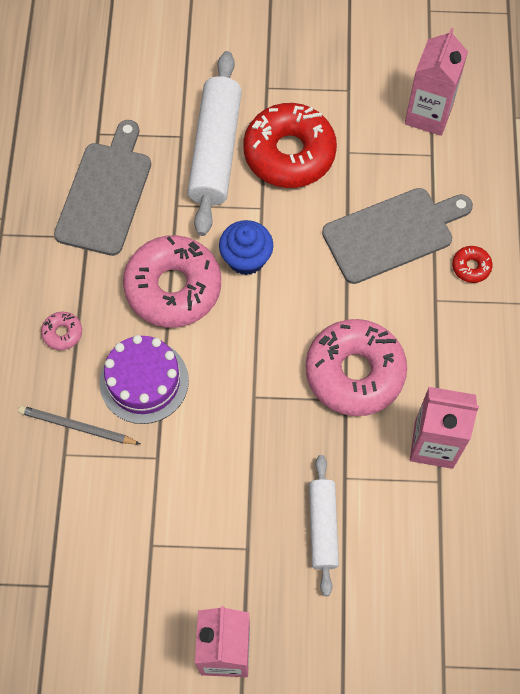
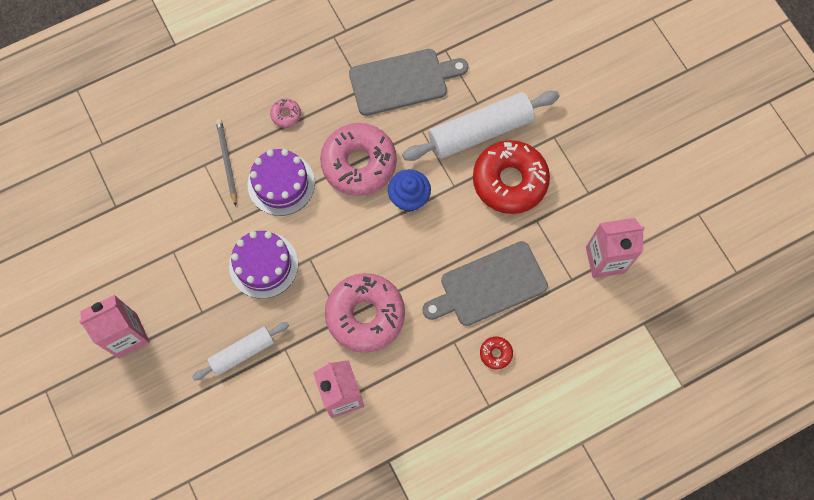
camera: 60 degrees right, 5 degrees up
grey cutting board [322,188,473,284] -> grey cutting board turned 120 degrees clockwise [422,241,548,326]
none -> purple cake [229,231,298,299]

